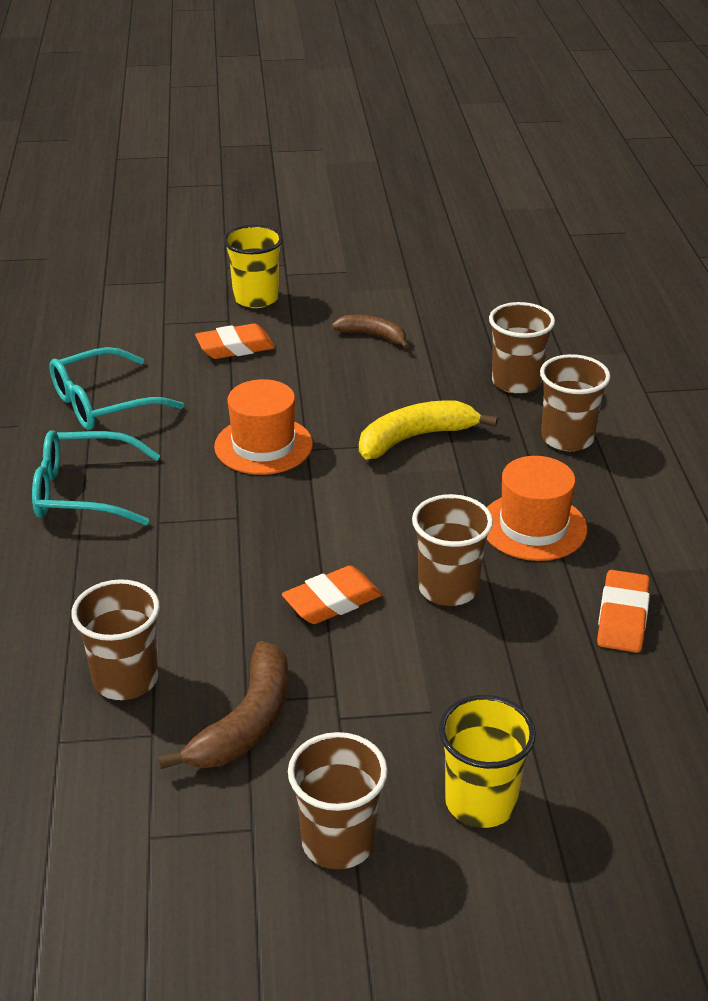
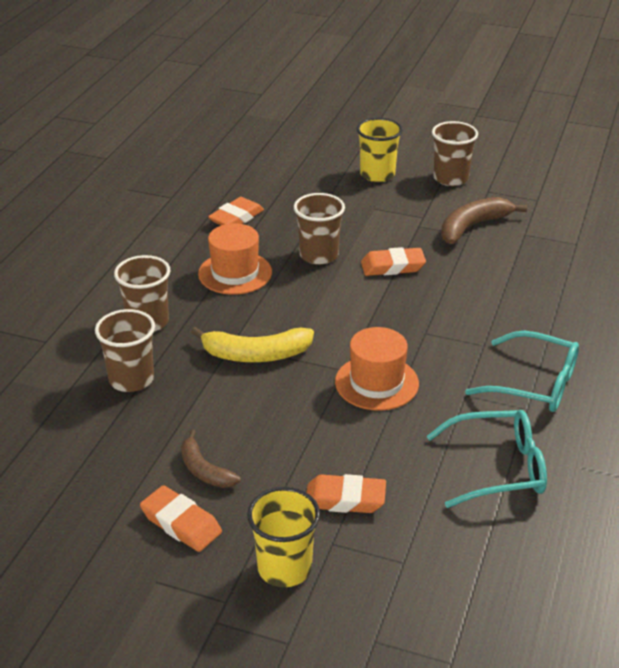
camera: 155 degrees left, 0 degrees up
brown cup [71,579,160,700] -> none
none -> orange eraser [140,485,222,552]

